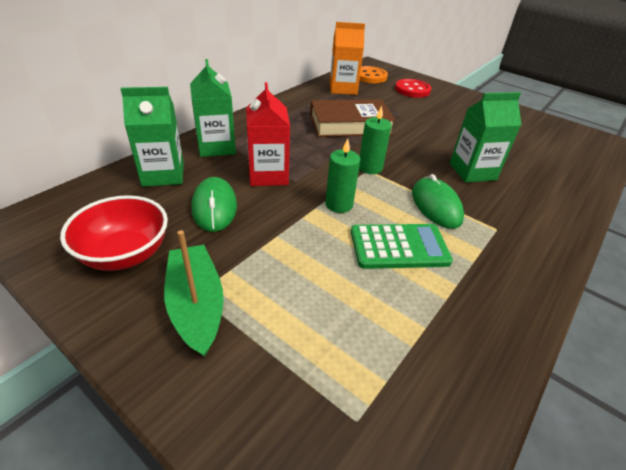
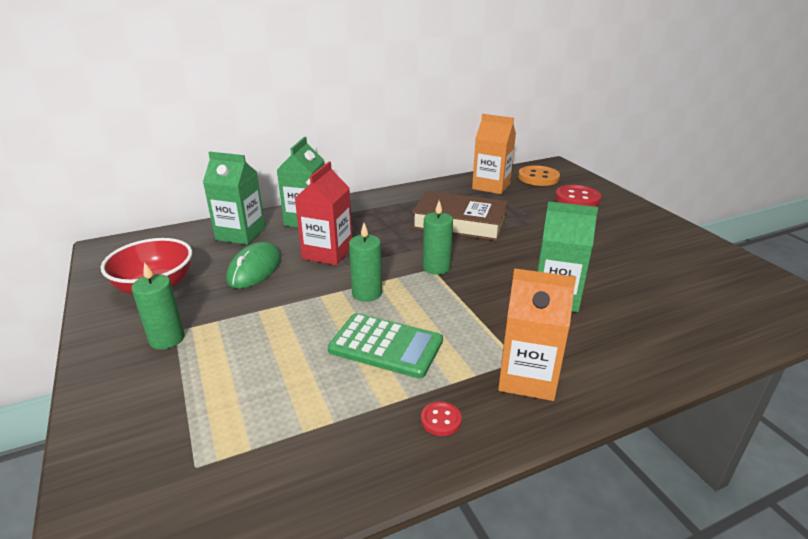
camera: 30 degrees right, 10 degrees down
green boat [164,230,224,357] -> green candle [132,262,185,350]
green mouse [412,174,464,229] -> none
none -> red button [421,401,462,436]
none -> orange carton [498,268,576,401]

